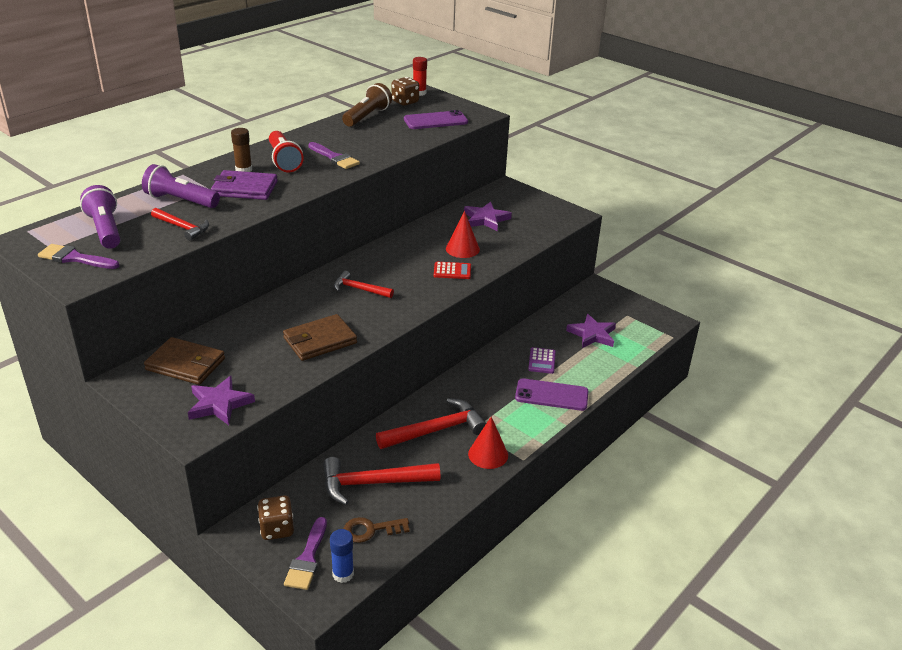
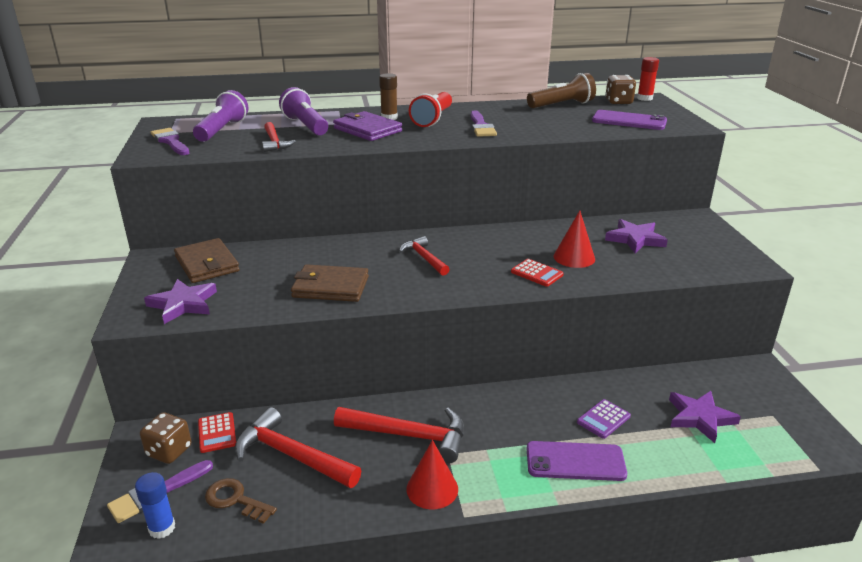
camera: 40 degrees right, 5 degrees down
purple phone [515,378,588,411] -> purple phone turned 45 degrees counterclockwise [526,441,627,481]
none -> red calculator [198,412,236,453]

